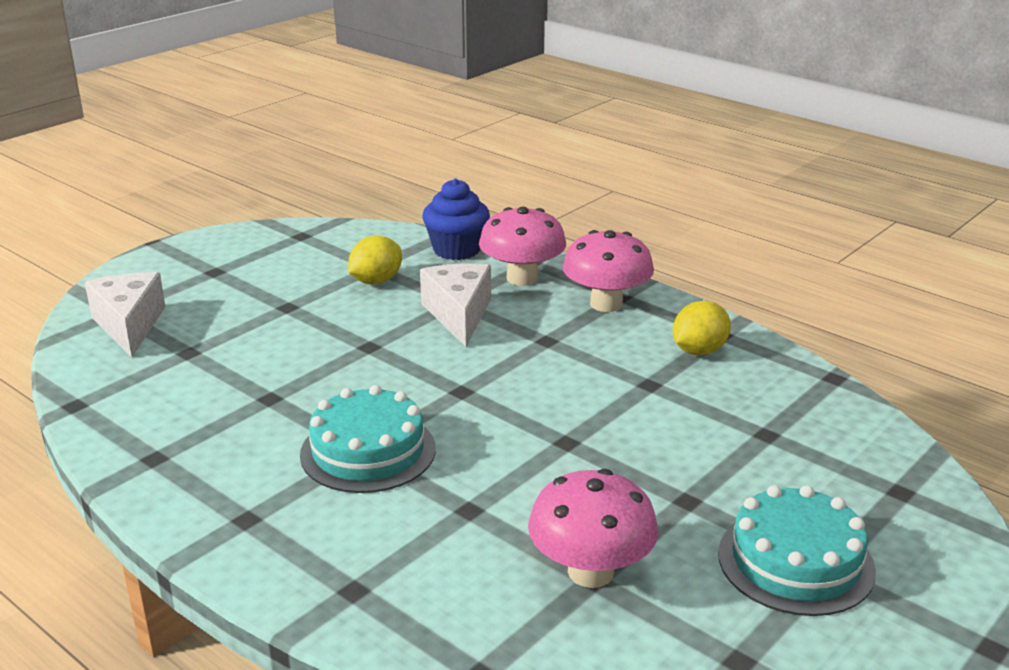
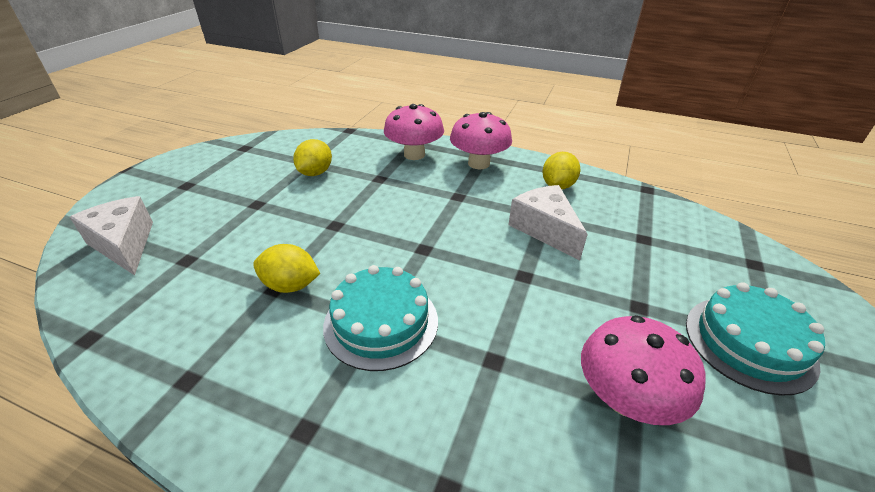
camera: 20 degrees left, 10 degrees up
white cheese [420,263,491,347] -> white cheese moved to [508,185,588,260]
blue cupcake [422,179,490,260] -> none
none -> yellow lemon [253,244,320,293]

